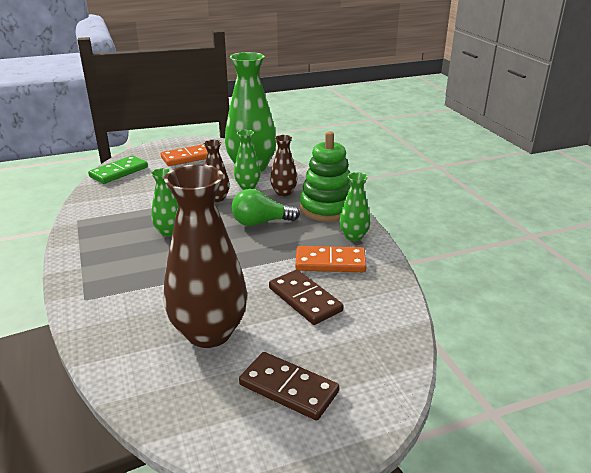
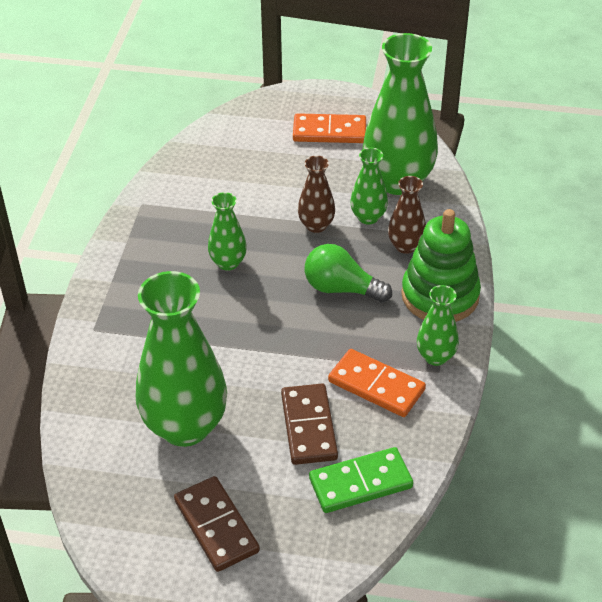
camera: 30 degrees right, 15 degrees up
green domino [88,155,148,184] -> green domino moved to [309,447,413,513]
brown vase [164,164,247,348] -> green vase [136,271,227,447]

